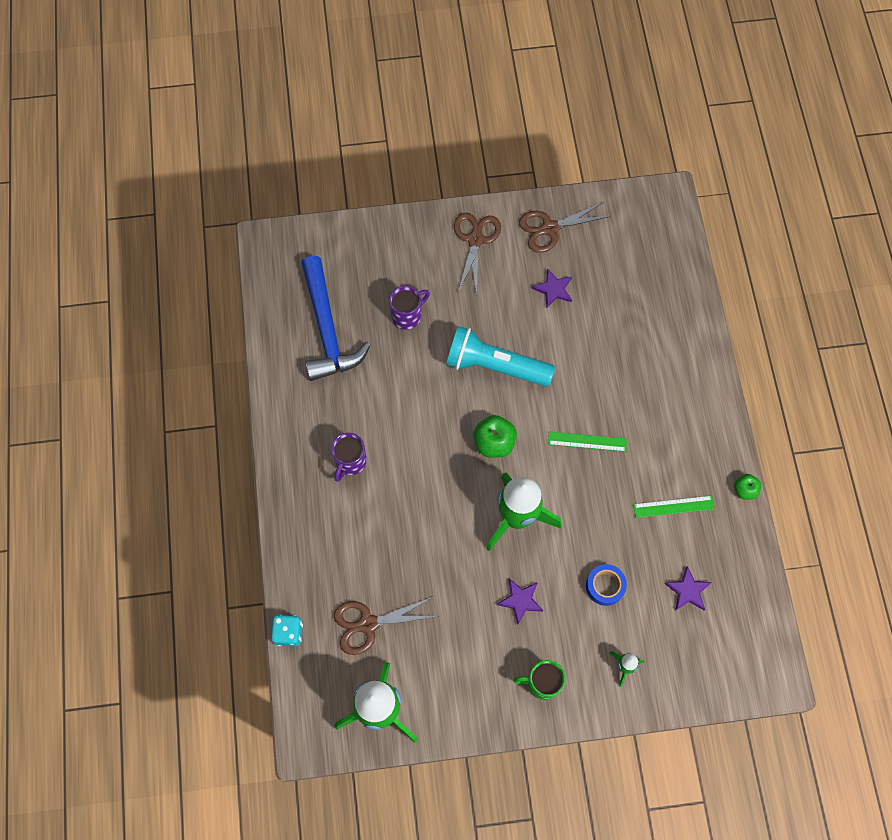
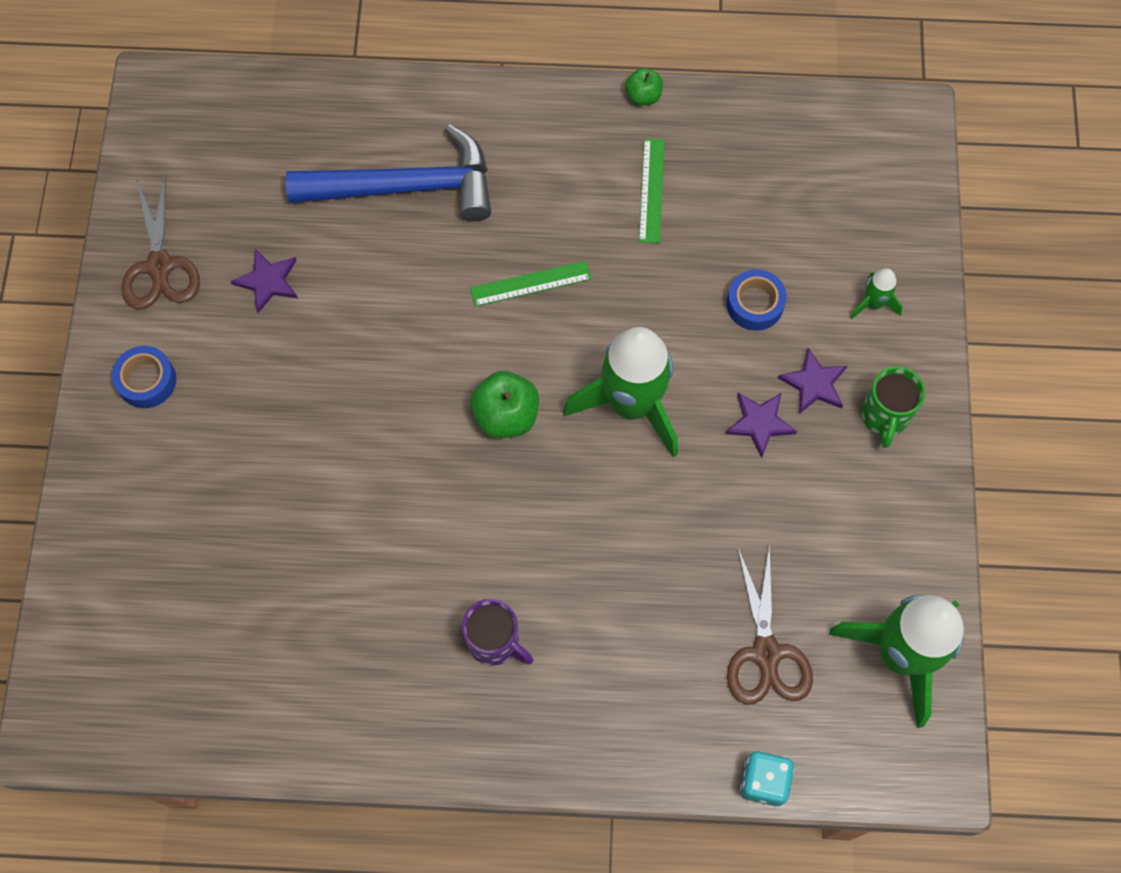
camera: 80 degrees left, 0 degrees up
blue hammer [301,256,371,381] -> blue hammer moved to [286,125,491,222]
purple mug [389,286,430,330] -> none
turquoise flashlight [446,326,555,387] -> none
brown scissors [454,212,501,295] -> blue tape [112,346,176,408]
green ruler [548,432,627,452] -> green ruler turned 60 degrees clockwise [470,261,591,307]
purple star [664,566,712,611] -> purple star moved to [778,348,847,414]

